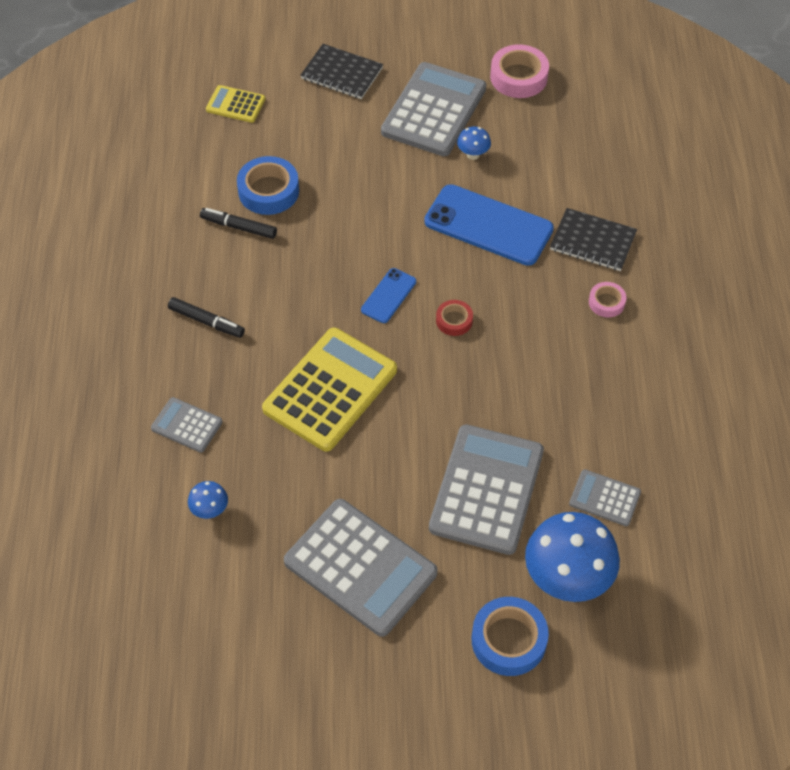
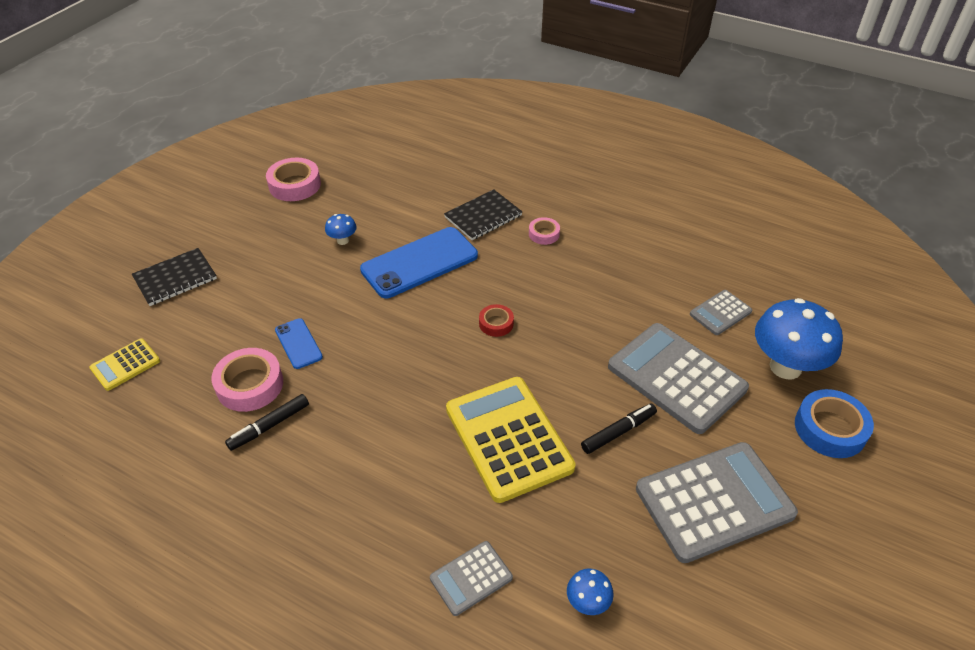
camera: 60 degrees left, 10 degrees down
black marker [168,297,245,338] -> black marker moved to [581,403,657,454]
blue tape [237,156,299,215] -> pink tape [211,348,283,412]
blue phone [361,268,416,323] -> blue phone moved to [275,318,323,369]
grey calculator [381,62,486,156] -> none

